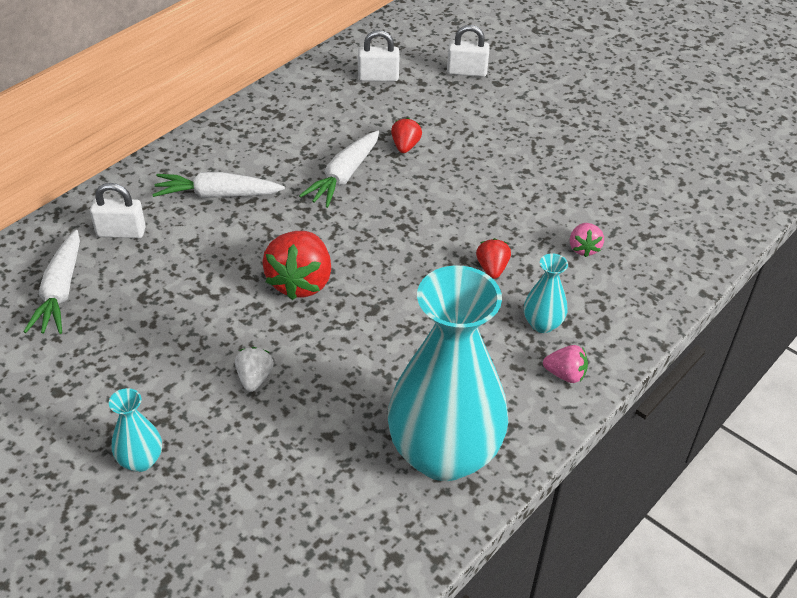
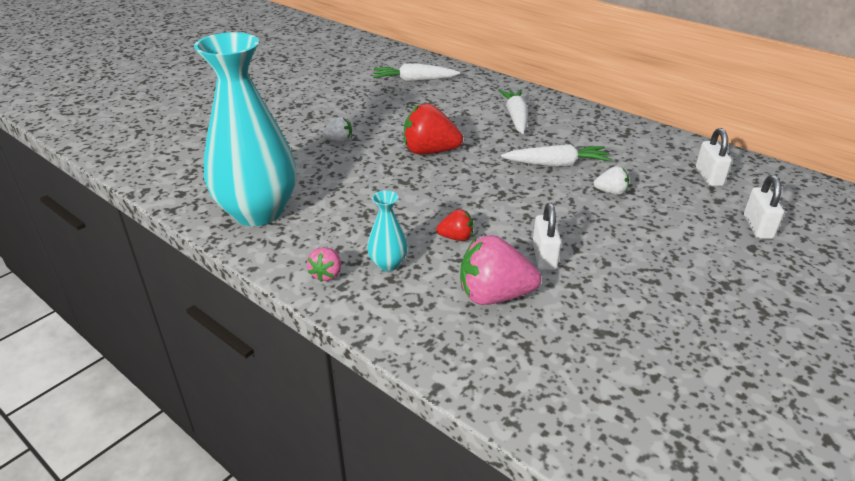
camera: 90 degrees right, 10 degrees down
white padlock [90,183,146,238] -> white padlock moved to [533,203,561,270]
turquoise vase [109,388,162,472] -> none
white carrot [299,130,379,208] -> white carrot turned 150 degrees clockwise [501,144,612,167]
red strawberry [391,118,422,153] -> white strawberry [594,166,629,195]
pink strawberry [570,223,604,257] -> pink strawberry [460,235,541,305], size x1.92

